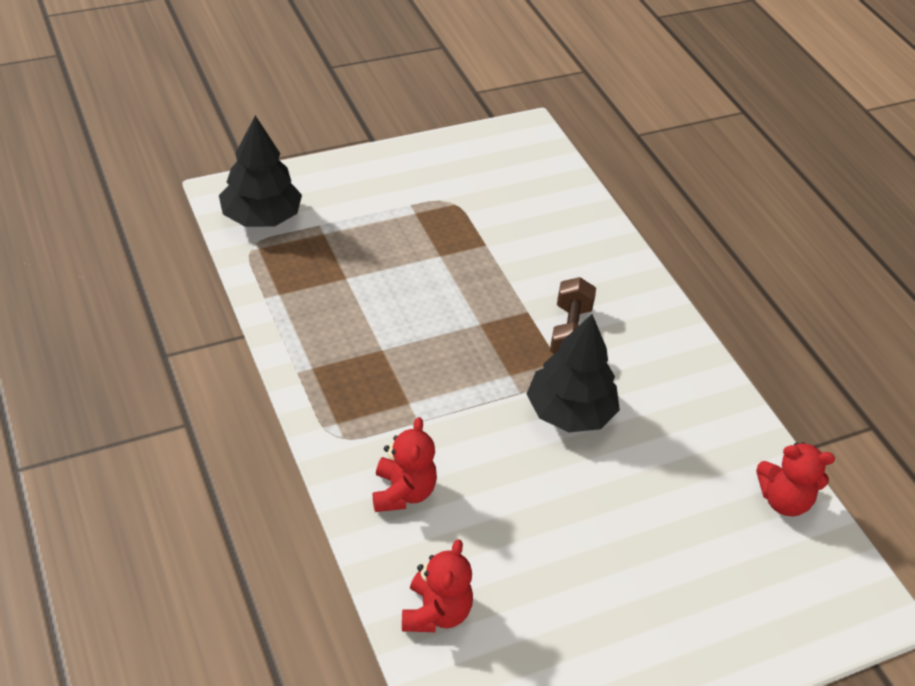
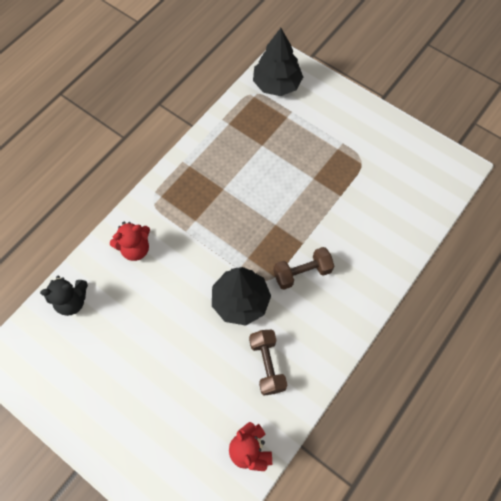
camera: 65 degrees right, 20 degrees up
red teddy bear [402,539,473,632] -> black teddy bear [40,276,88,316]
none -> brown dumbbell [249,329,287,396]

